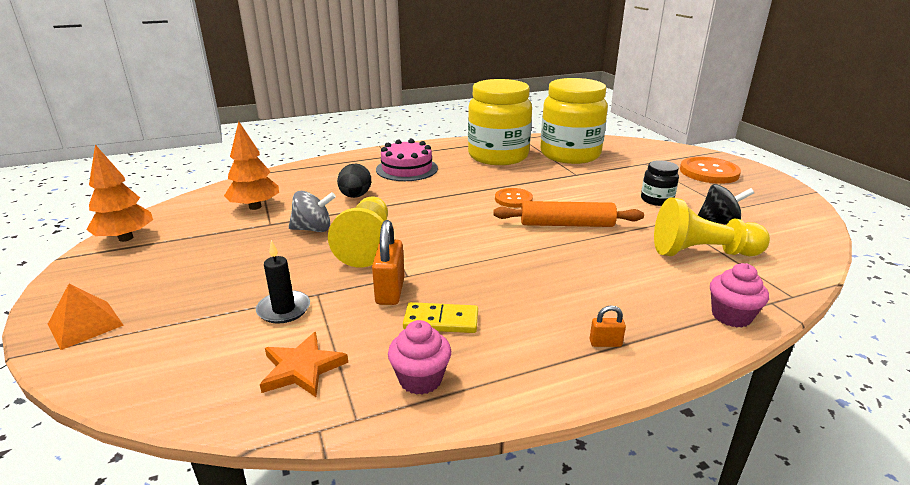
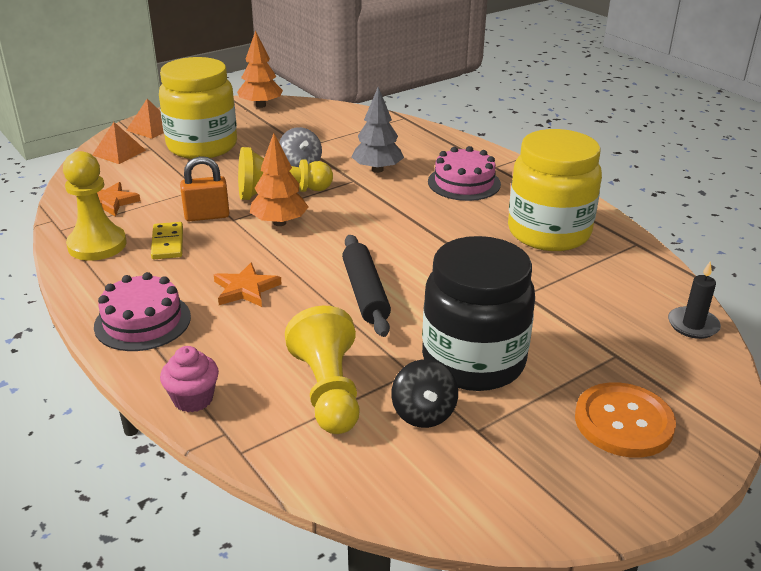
camera: 75 degrees right, 5 degrees up
orange tree [224,121,279,210] -> orange tree moved to [250,133,308,226]
black candle [256,240,310,324] -> black candle moved to [668,261,721,339]
black egg [337,164,371,198] -> grey tree [352,87,404,173]
pink cupcake [388,320,451,395] -> yellow pawn [63,151,127,261]
orange rolling pin [493,201,644,227] -> black rolling pin [342,235,391,337]
orange button [495,188,533,208] -> none
yellow jar [540,78,608,164] -> yellow jar moved to [159,57,237,159]
orange padlock [589,305,626,347] -> pink cake [94,272,191,351]
black jar [641,160,679,206] -> black jar [422,236,535,391], size x2.26
none -> orange pyramid [93,122,146,164]
none -> orange star [214,263,282,307]

